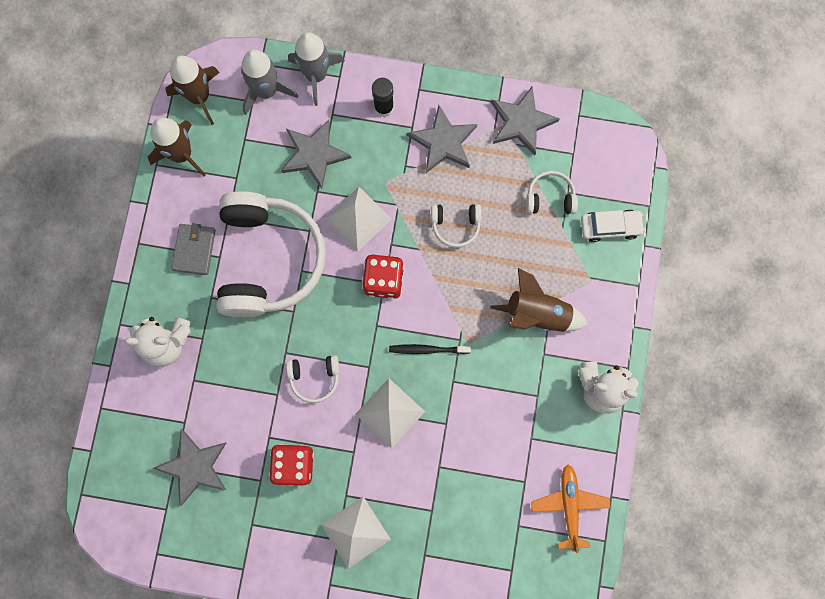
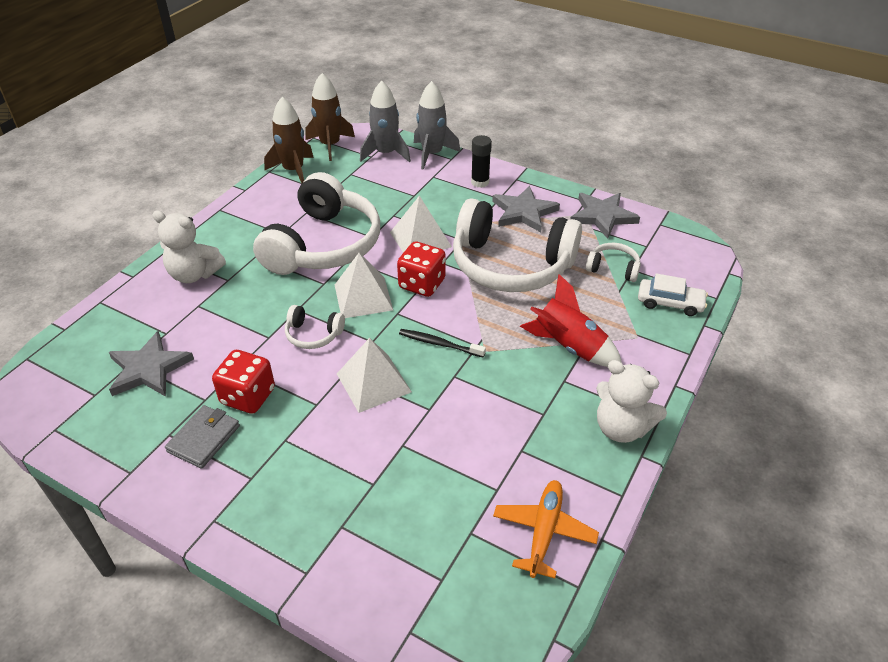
camera: 20 degrees right, 35 degrees down
grey wallet [171,223,215,275] -> grey wallet moved to [165,405,240,469]
grey star [281,120,351,189] -> none
white pyramid [321,497,391,569] -> white pyramid moved to [335,253,393,318]
white headphones [431,204,482,248] -> white headphones [453,198,582,292], size x2.37
brown rocket [490,268,588,332] -> red rocket [520,274,622,367]

